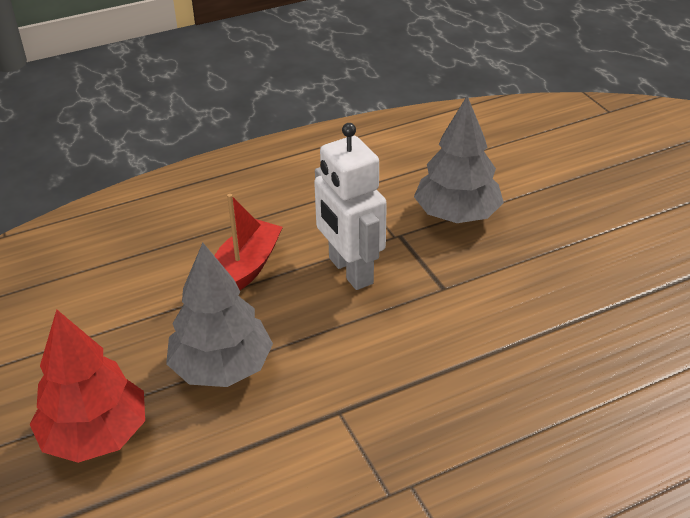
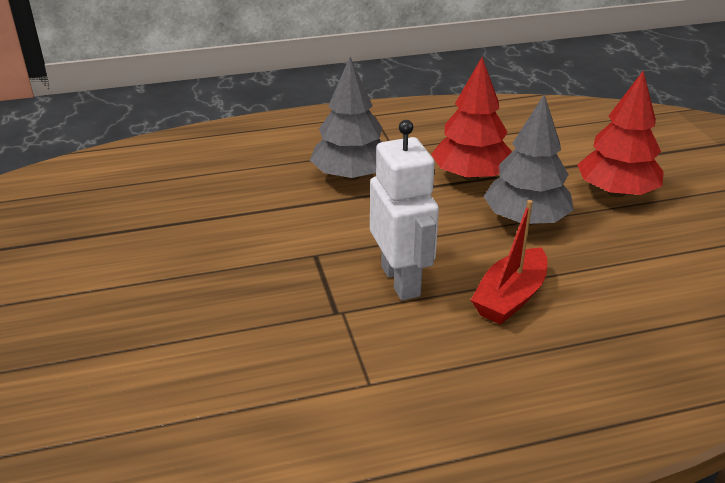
camera: 170 degrees left, 5 degrees down
grey tree [414,96,504,223] -> grey tree moved to [310,57,382,181]
none -> red tree [431,57,512,181]

